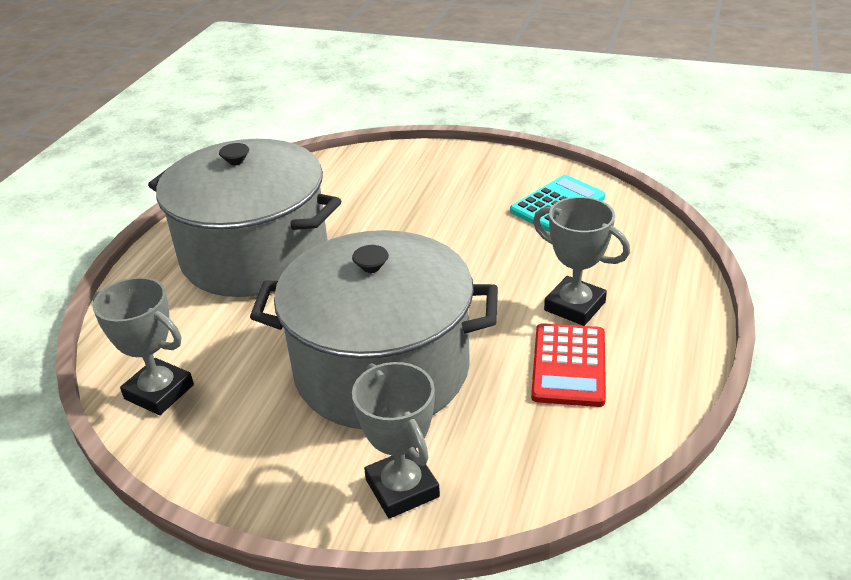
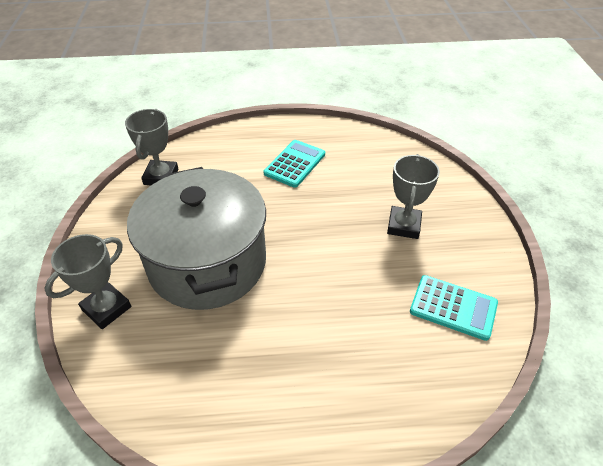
camera: 65 degrees right, 10 degrees up
grey pot [148,139,341,297] -> turquoise calculator [264,140,325,188]
red calculator [531,323,606,407] -> none
grey trophy [533,197,630,326] -> grey trophy moved to [387,154,440,239]

